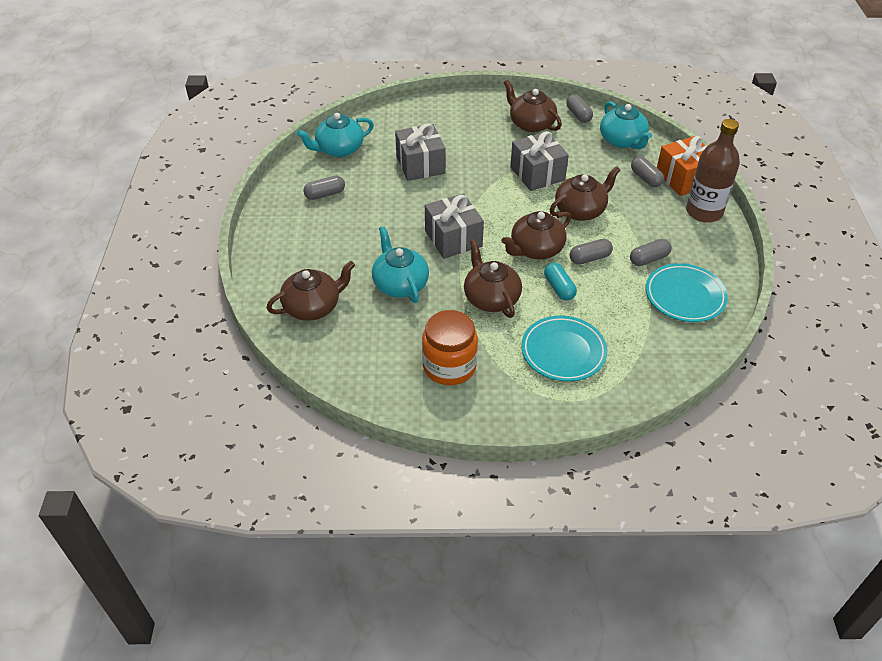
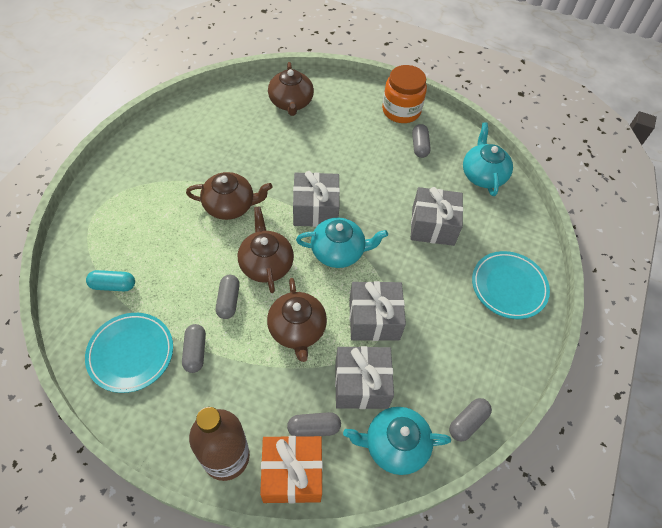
camera: 110 degrees right, 10 degrees up
turquoise teapot [372,226,429,303] -> turquoise teapot moved to [296,217,388,268]
orange jar [422,310,478,385] -> orange jar moved to [382,65,427,123]
brown teapot [504,80,562,132] -> none
turquoise plate [521,316,607,382] -> turquoise plate moved to [472,251,550,319]
turquoise capsule [544,262,577,301] -> turquoise capsule moved to [86,270,135,292]
grey capsule [566,94,593,123] -> grey capsule turned 45 degrees counterclockwise [449,398,492,441]
none -> grey gift [335,346,394,409]

